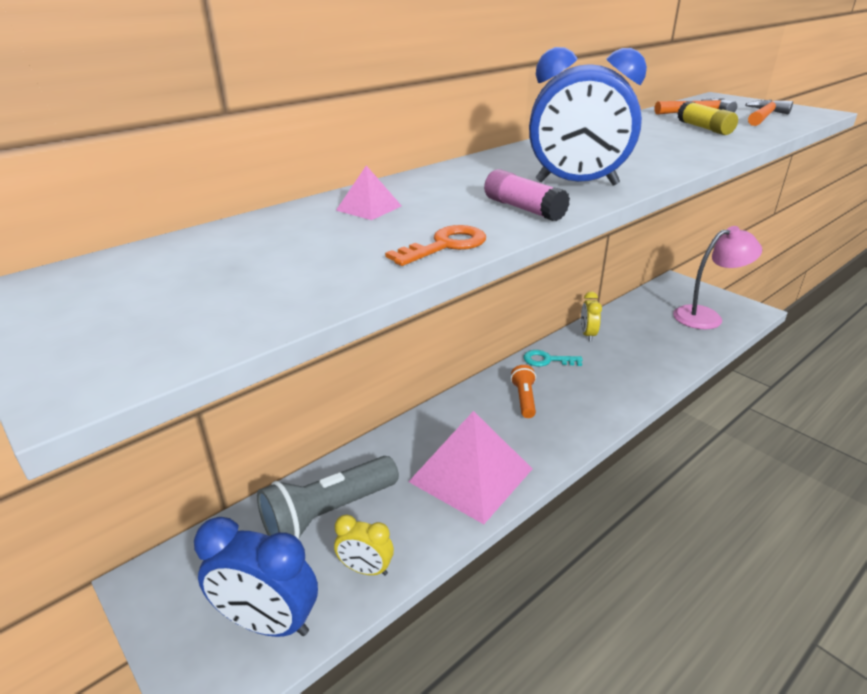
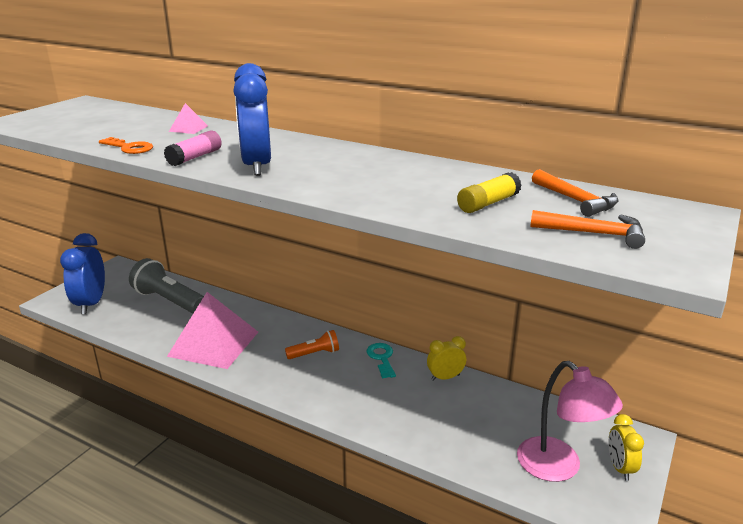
camera: 70 degrees right, 5 degrees down
yellow clock [334,515,394,576] -> yellow clock moved to [608,414,644,481]

